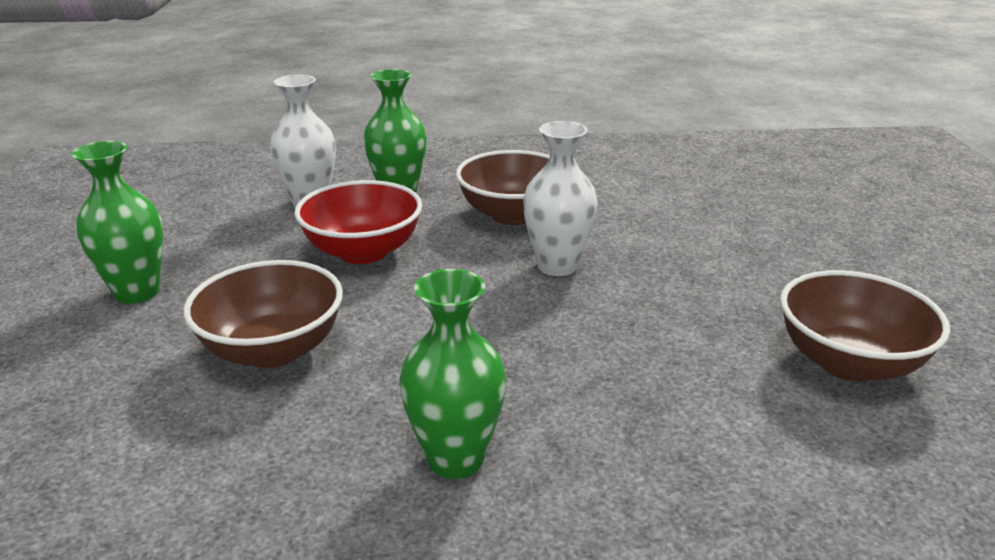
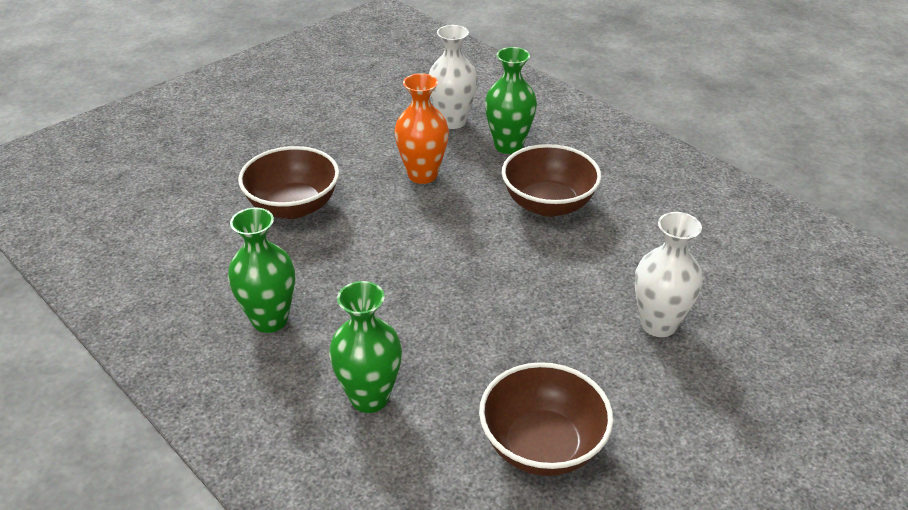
camera: 50 degrees right, 10 degrees up
green vase [72,141,163,304] -> green vase moved to [329,281,402,413]
red bowl [294,180,422,264] -> orange vase [395,73,449,184]
white vase [523,121,598,276] -> white vase moved to [635,212,703,337]

